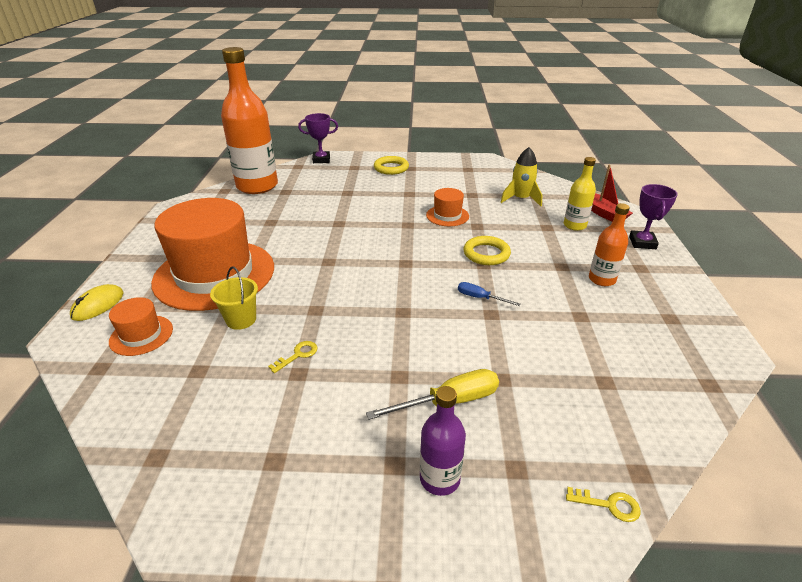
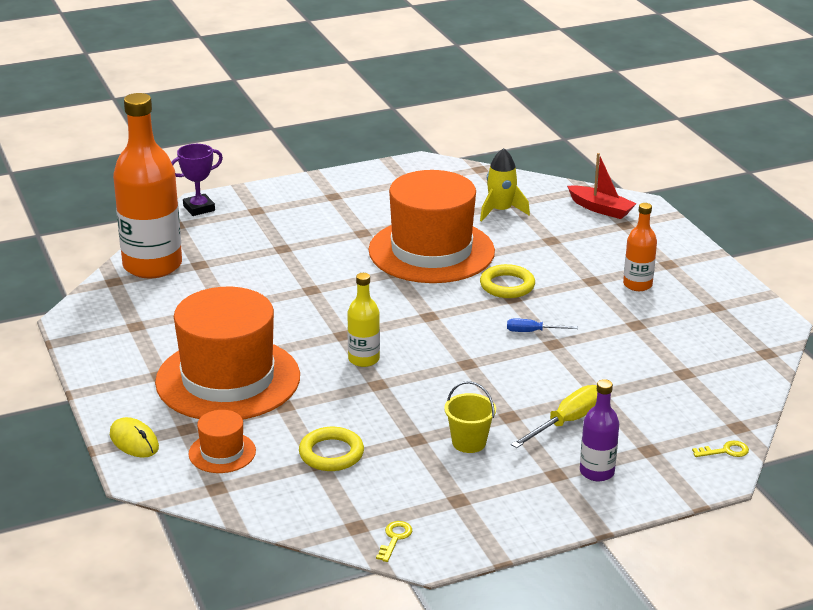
camera: 25 degrees left, 5 degrees down
yellow mouse [70,284,124,321] -> yellow mouse turned 45 degrees counterclockwise [110,417,159,458]
yellow bucket [210,266,258,330] -> yellow bucket moved to [444,381,496,453]
yellow key [268,341,318,373] -> yellow key moved to [376,521,412,562]
yellow ring [374,156,409,175] -> yellow ring moved to [299,427,364,471]
orange hat [426,188,469,226] -> orange hat [369,170,495,283], size x2.30
yellow bottle [564,157,596,231] -> yellow bottle moved to [347,273,380,367]
purple trophy [629,184,678,249] -> none

